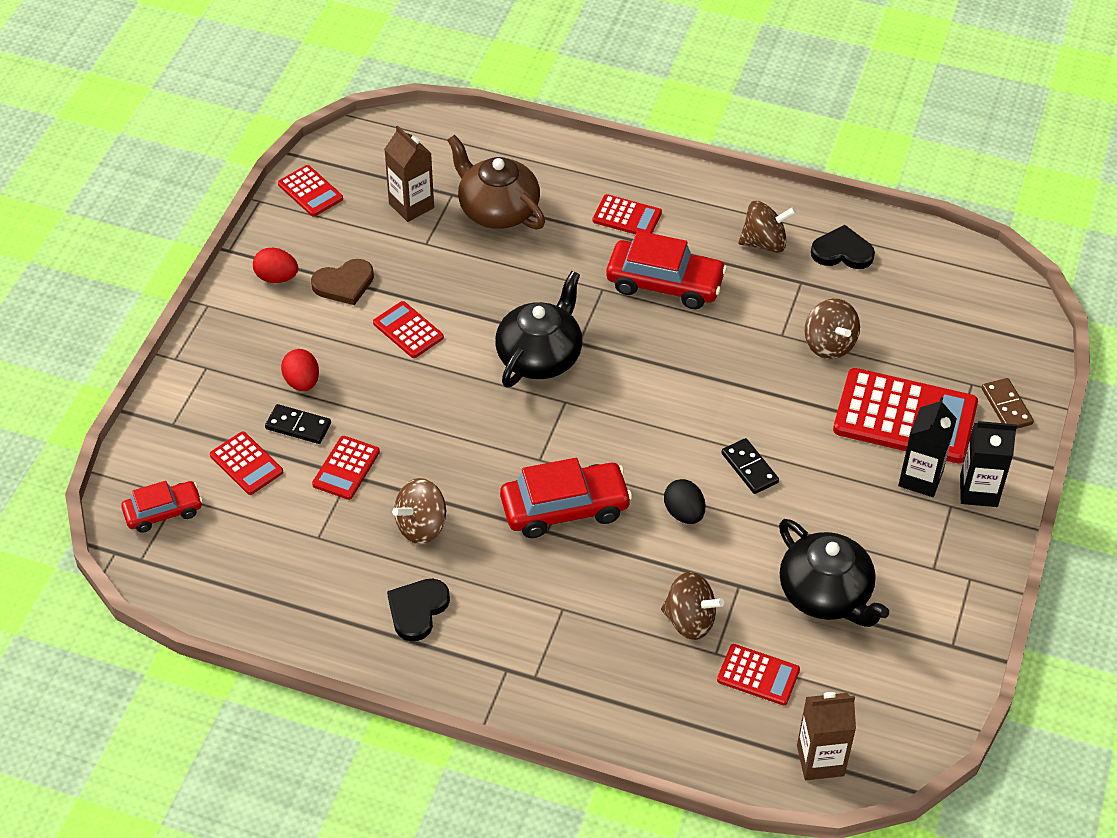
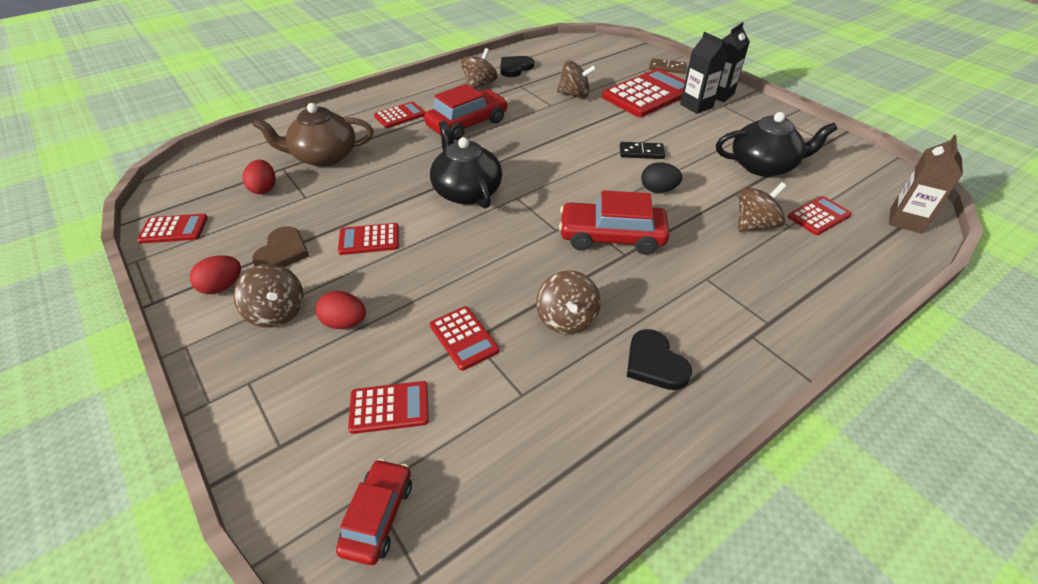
camera: 55 degrees left, 5 degrees down
black domino [265,404,331,444] -> none
brown carton [384,125,434,222] -> red egg [243,160,276,194]
red car [500,458,632,538] -> red car turned 105 degrees counterclockwise [559,191,670,255]
none -> brown spinning top [234,264,304,328]

